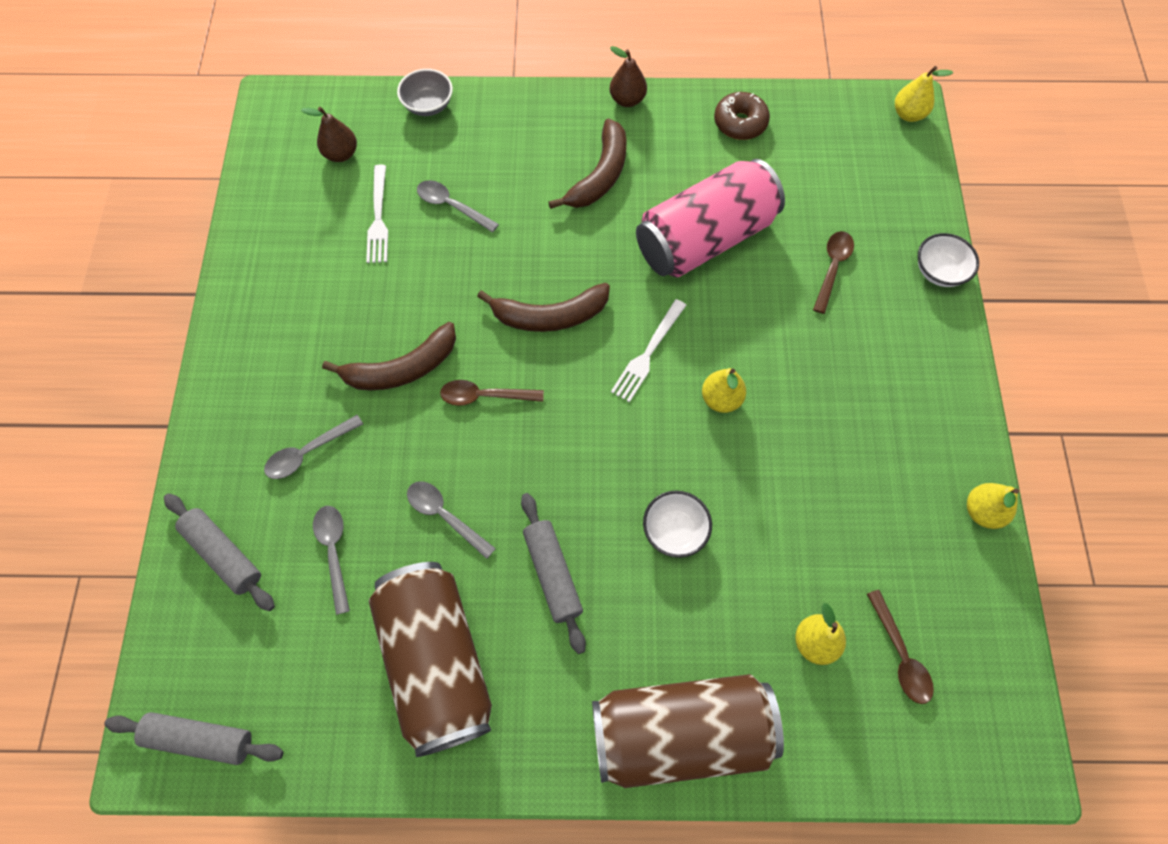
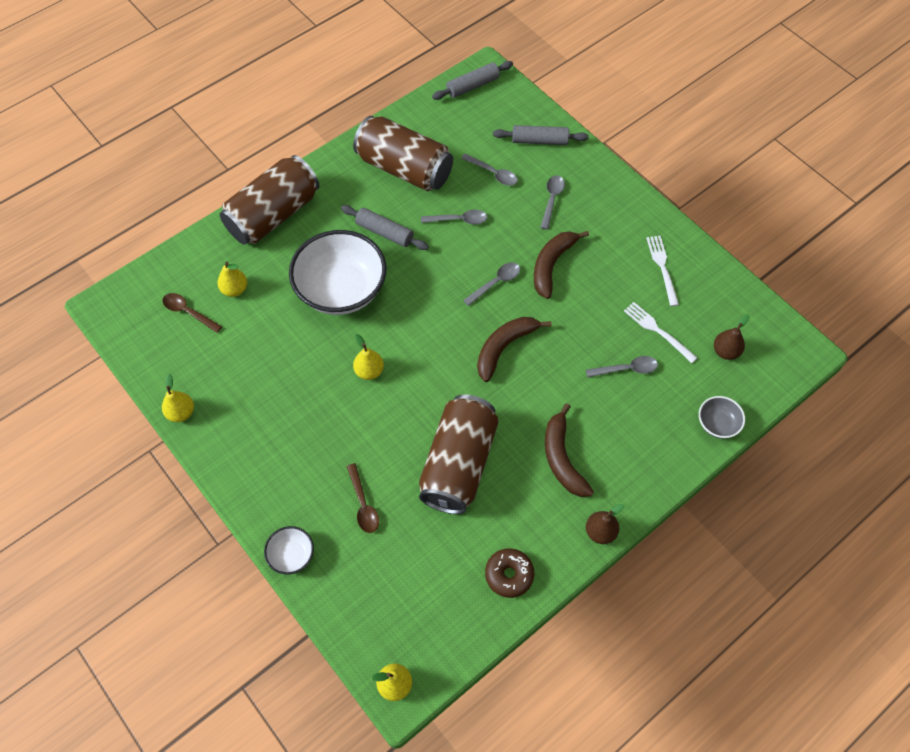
camera: 140 degrees right, 5 degrees down
brown spoon [440,380,544,406] -> grey spoon [463,262,520,306]
white fork [611,299,686,402] -> white fork moved to [647,236,679,306]
pink can [636,159,785,277] -> brown can [419,394,499,514]
white bowl [643,491,712,558] -> white bowl [289,230,386,315], size x2.23

